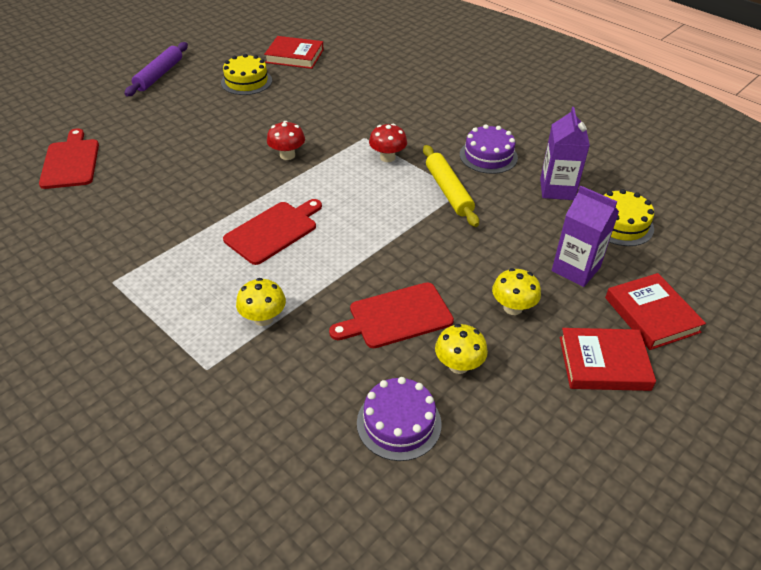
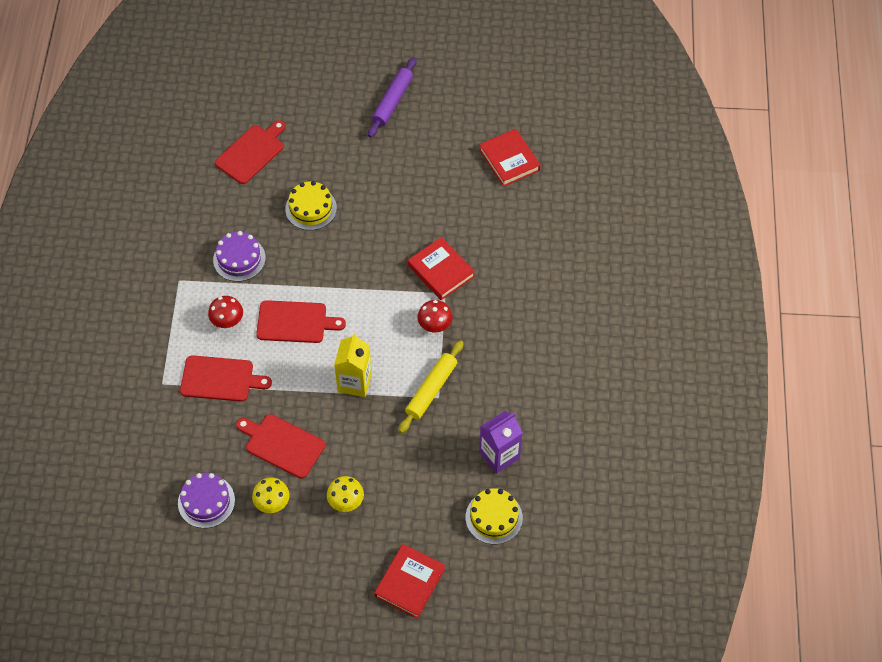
camera: 50 degrees right, 15 degrees up
purple rolling pin [124,42,188,96] -> purple rolling pin turned 45 degrees counterclockwise [368,57,416,138]
yellow cake [221,54,272,95] -> yellow cake moved to [285,181,337,230]
yellow mushroom [236,278,286,326] -> red cutting board [180,355,272,402]
red mushroom [267,121,305,160] -> red mushroom moved to [208,296,243,328]
purple cake [460,124,518,174] -> purple cake moved to [213,231,266,282]
purple carton [552,186,619,287] -> none
red book [560,328,656,391] -> red book moved to [408,237,475,300]
none -> yellow carton [334,333,372,397]

